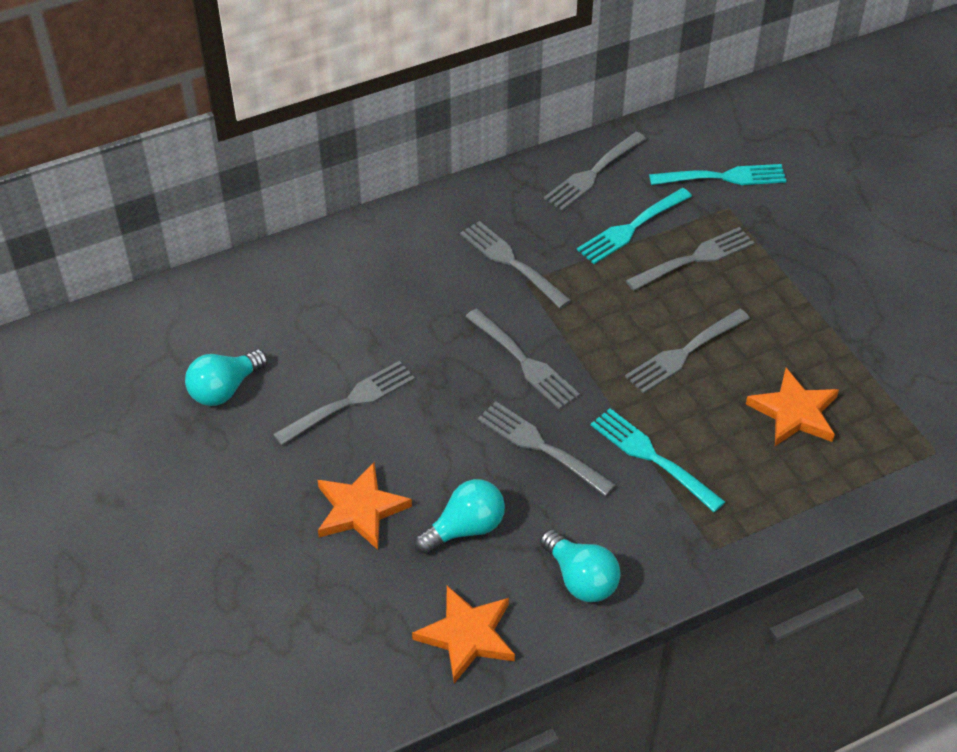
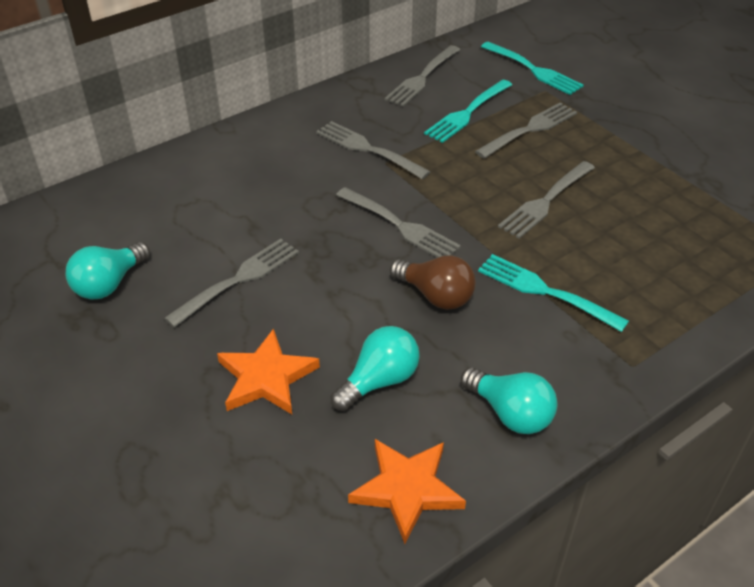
camera: 10 degrees left, 5 degrees down
grey fork [478,401,616,496] -> brown light bulb [390,256,476,310]
turquoise fork [649,164,786,185] -> turquoise fork turned 60 degrees clockwise [481,42,584,95]
orange star [746,368,839,446] -> none

